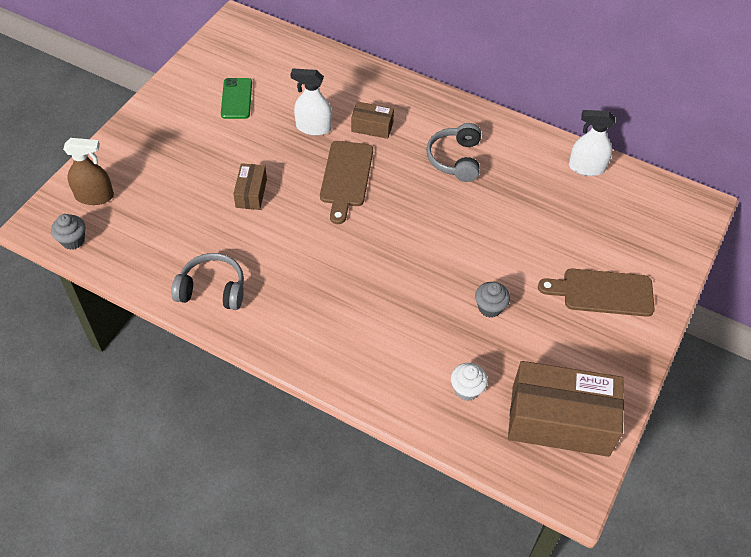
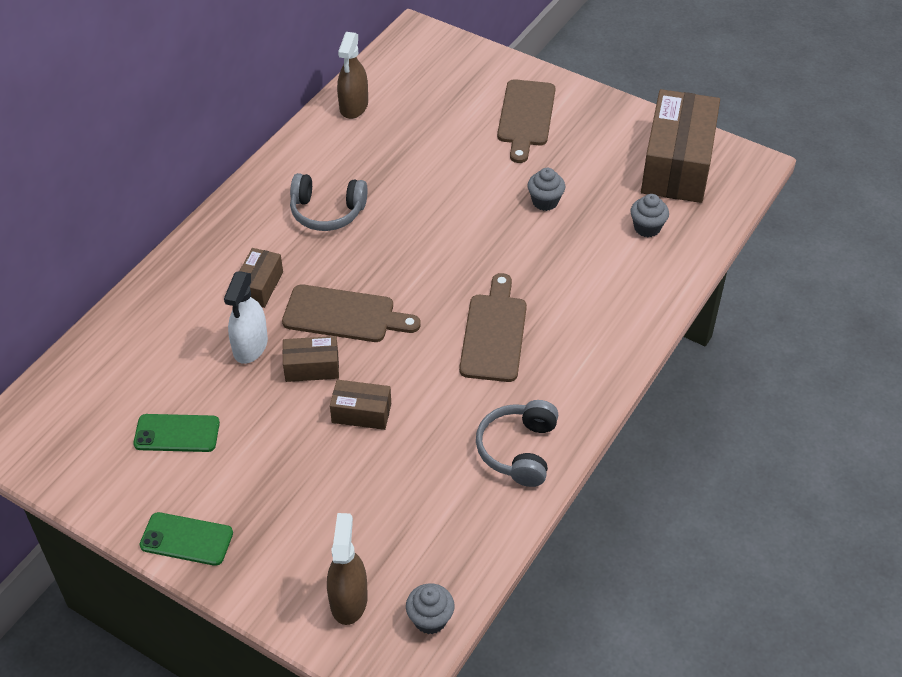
camera: 85 degrees left, 5 degrees down
white cupcake [451,363,488,401] -> grey cupcake [630,194,669,237]
white spray bottle [569,110,615,176] -> brown spray bottle [337,32,368,119]
none -> green phone [139,512,233,566]
none -> brown box [283,336,339,382]
none -> brown cutting board [459,273,527,382]

